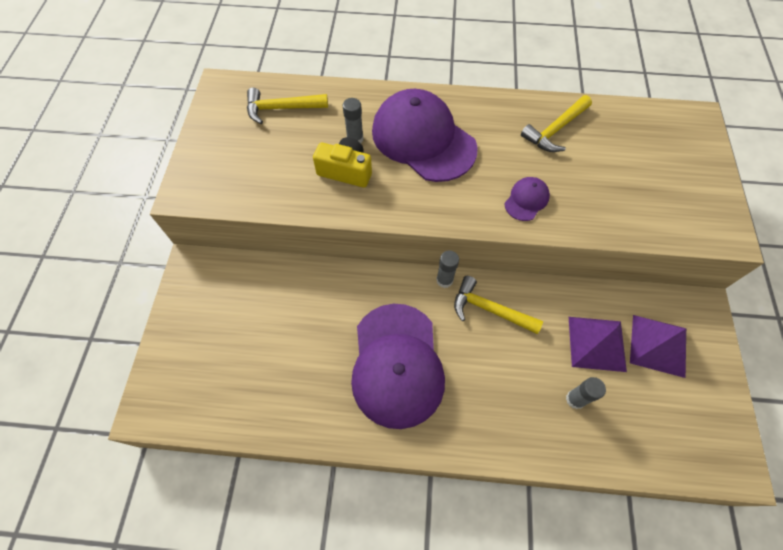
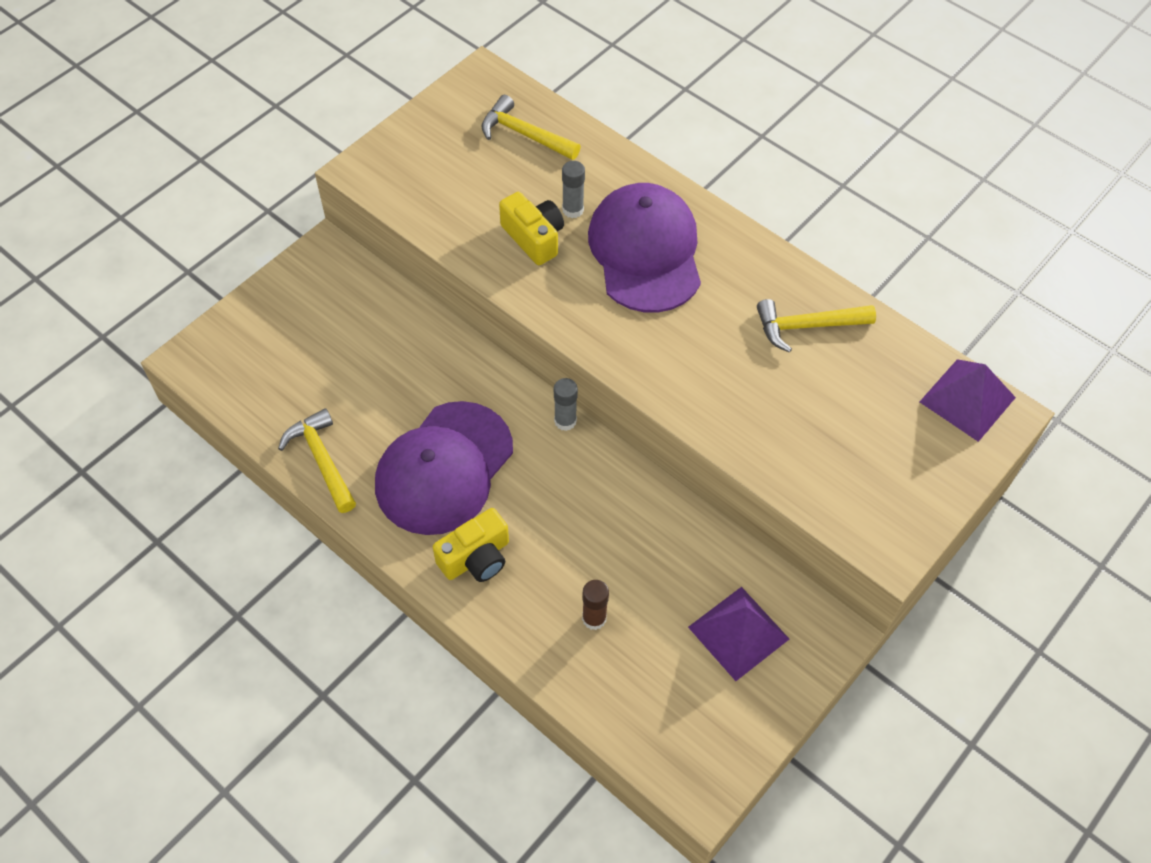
camera: 35 degrees right, 5 degrees down
yellow hammer [454,276,543,334] -> yellow hammer moved to [278,408,356,513]
purple cap [504,177,550,221] -> none
grey glue stick [566,377,606,409] -> brown glue stick [582,580,609,630]
purple pyramid [569,317,627,372] -> purple pyramid moved to [920,359,1016,442]
none -> yellow camera [433,508,509,582]

